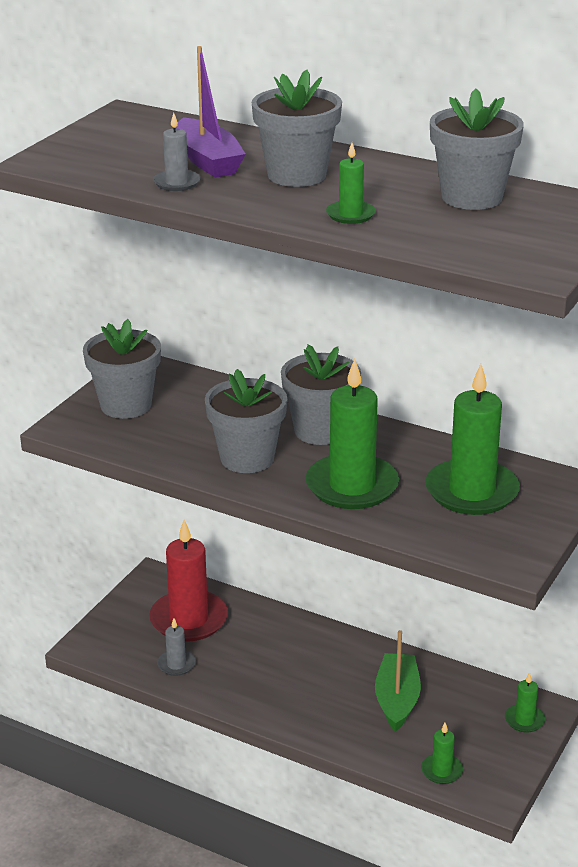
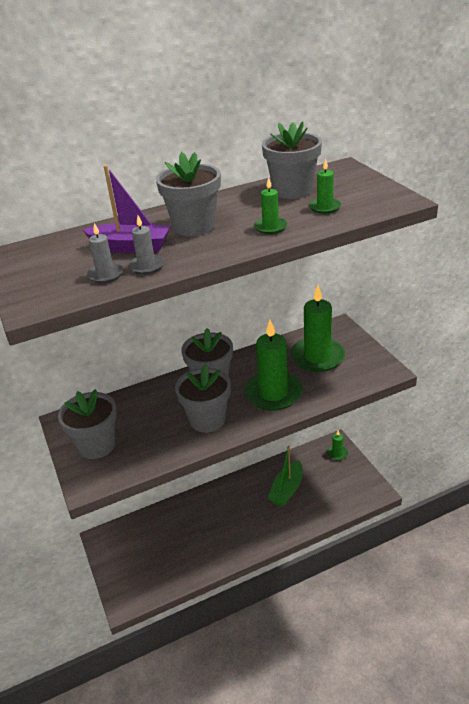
camera: 50 degrees left, 5 degrees up
red candle [149,520,228,641] -> none
grey candle [157,618,196,676] -> grey candle moved to [87,223,124,283]
green boat [375,630,421,732] -> green boat turned 105 degrees counterclockwise [268,446,303,507]
green candle [421,723,463,784] -> green candle moved to [309,159,341,214]

